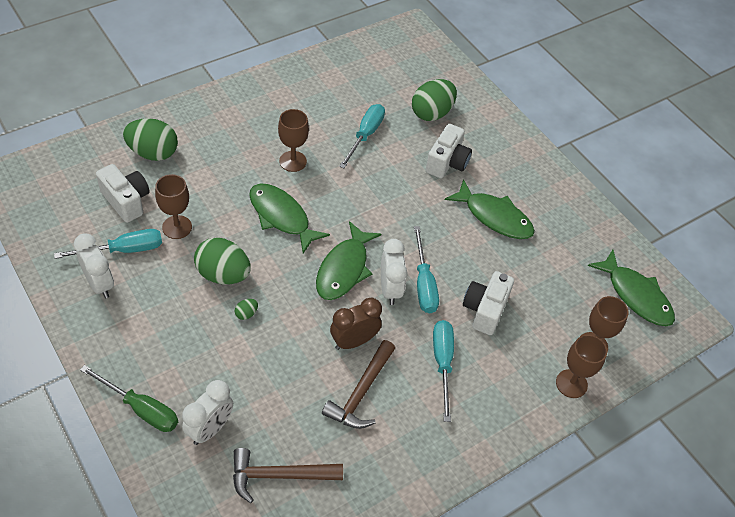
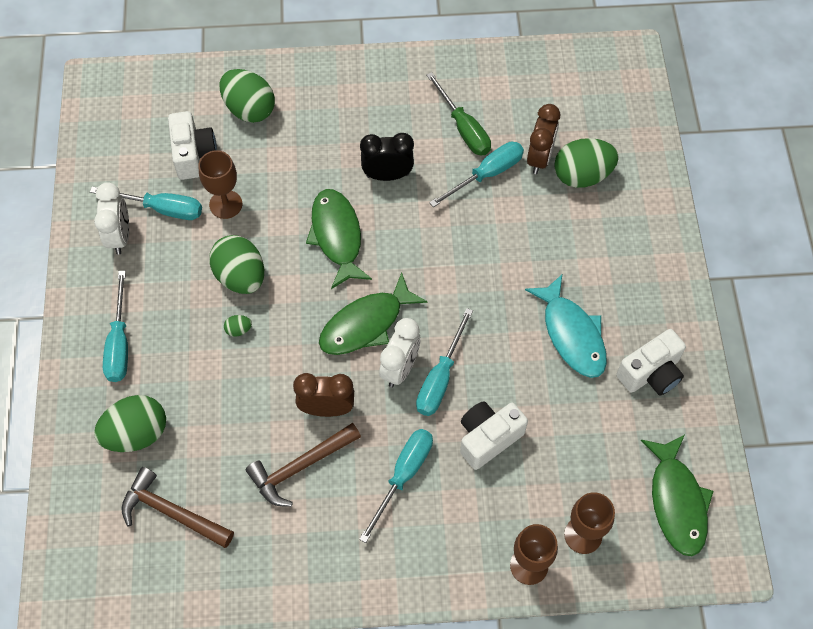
camera: 35 degrees right, 10 degrees up
green screwdriver [80,365,178,432] -> green screwdriver moved to [426,72,491,156]
white clock [182,380,233,445] -> green egg [94,395,166,452]
brown goblet [278,109,309,172] -> black clock [360,133,414,181]
white camera [426,124,472,178] -> white camera moved to [616,329,686,396]
green fish [445,179,535,239] -> turquoise fish [525,275,607,378]
none -> turquoise screwdriver [103,271,128,382]
none -> brown clock [527,104,560,174]

